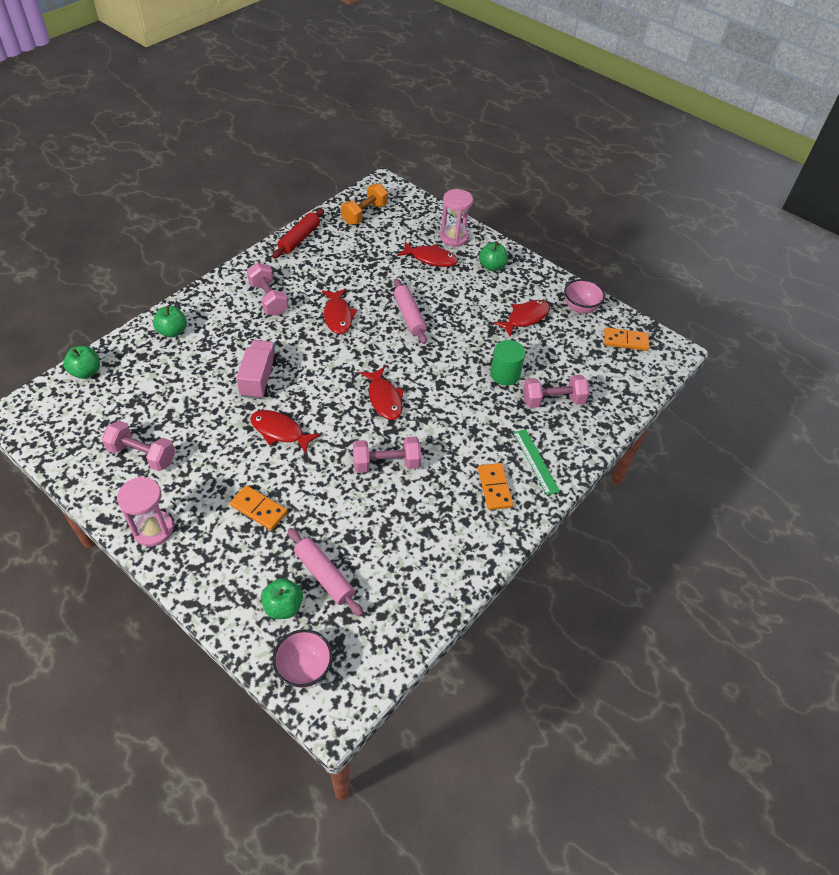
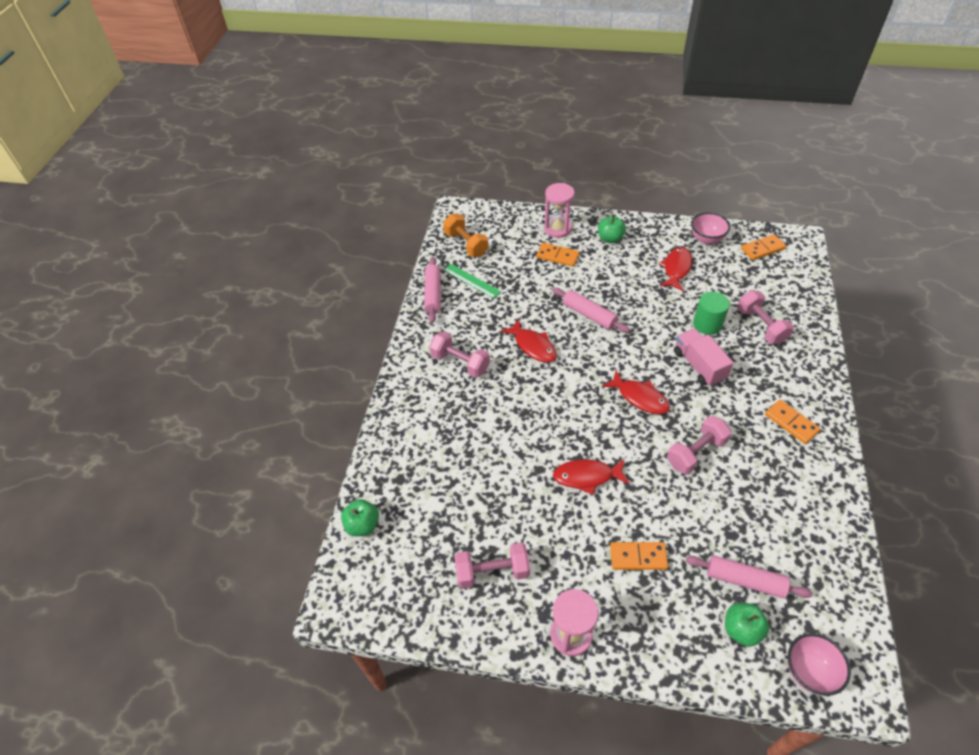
camera: 25 degrees left, 0 degrees up
green apple [153,306,187,338] -> none
pink truck [236,340,278,399] -> pink truck moved to [674,328,733,386]
red rolling pin [272,209,324,258] -> pink rolling pin [424,257,441,323]
orange dumbbell [341,183,388,225] -> orange dumbbell turned 45 degrees counterclockwise [443,214,488,257]
red fish [397,242,458,267] -> orange domino [536,243,580,267]
green ruler [513,429,560,495] -> green ruler moved to [444,264,501,299]
pink dumbbell [523,375,589,408] -> pink dumbbell turned 75 degrees counterclockwise [737,290,794,344]

